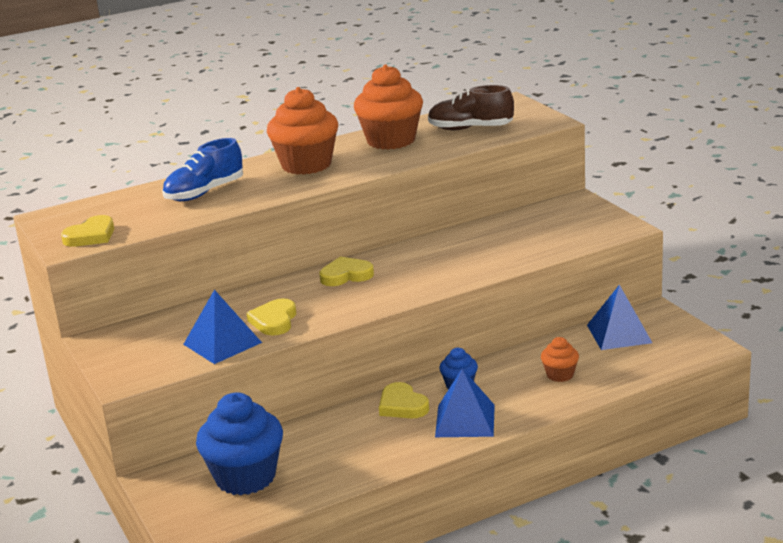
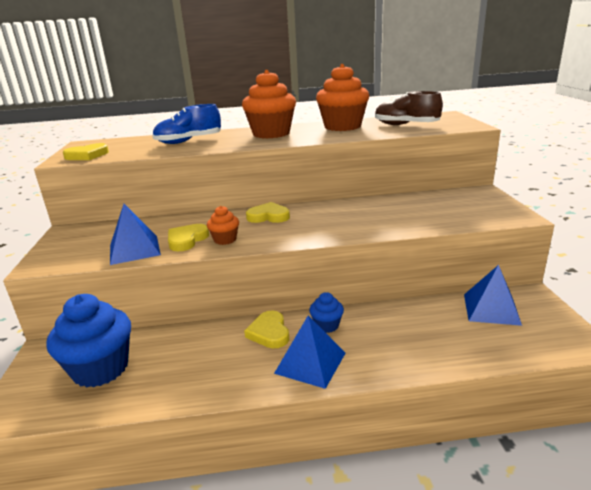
camera: 20 degrees right, 0 degrees up
orange cupcake [541,337,579,382] -> orange cupcake moved to [207,206,239,245]

